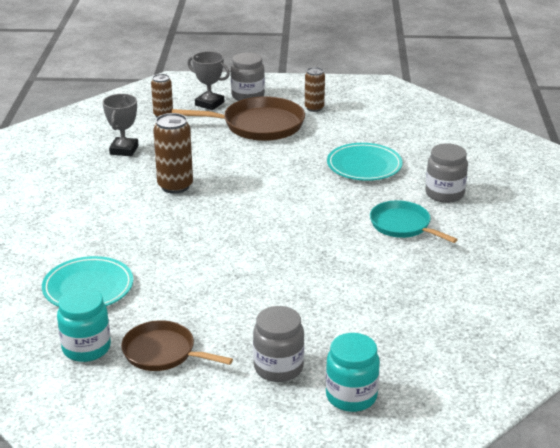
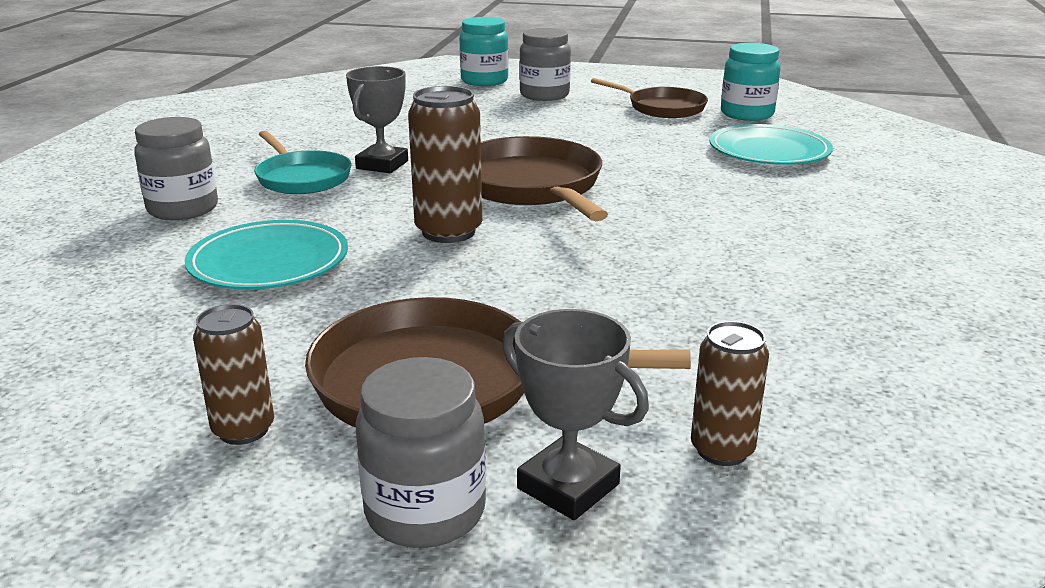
camera: 170 degrees left, 5 degrees down
grey trophy [103,94,139,156] -> grey trophy moved to [346,66,408,173]
brown can [153,113,193,194] -> brown can moved to [408,86,482,243]
none -> brown pan [481,136,608,221]

